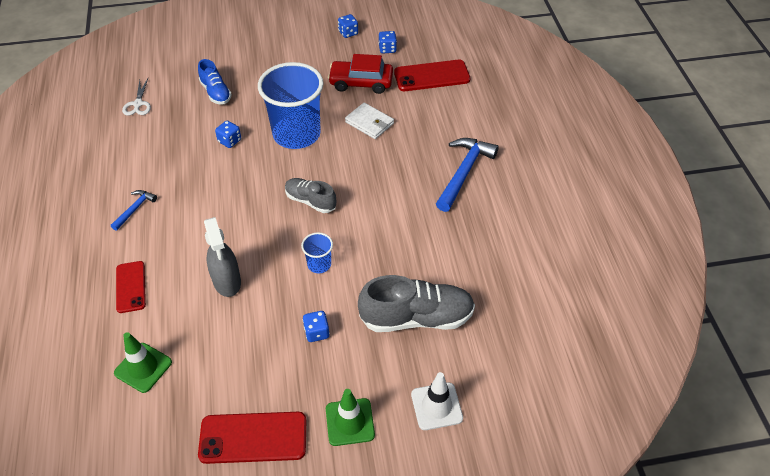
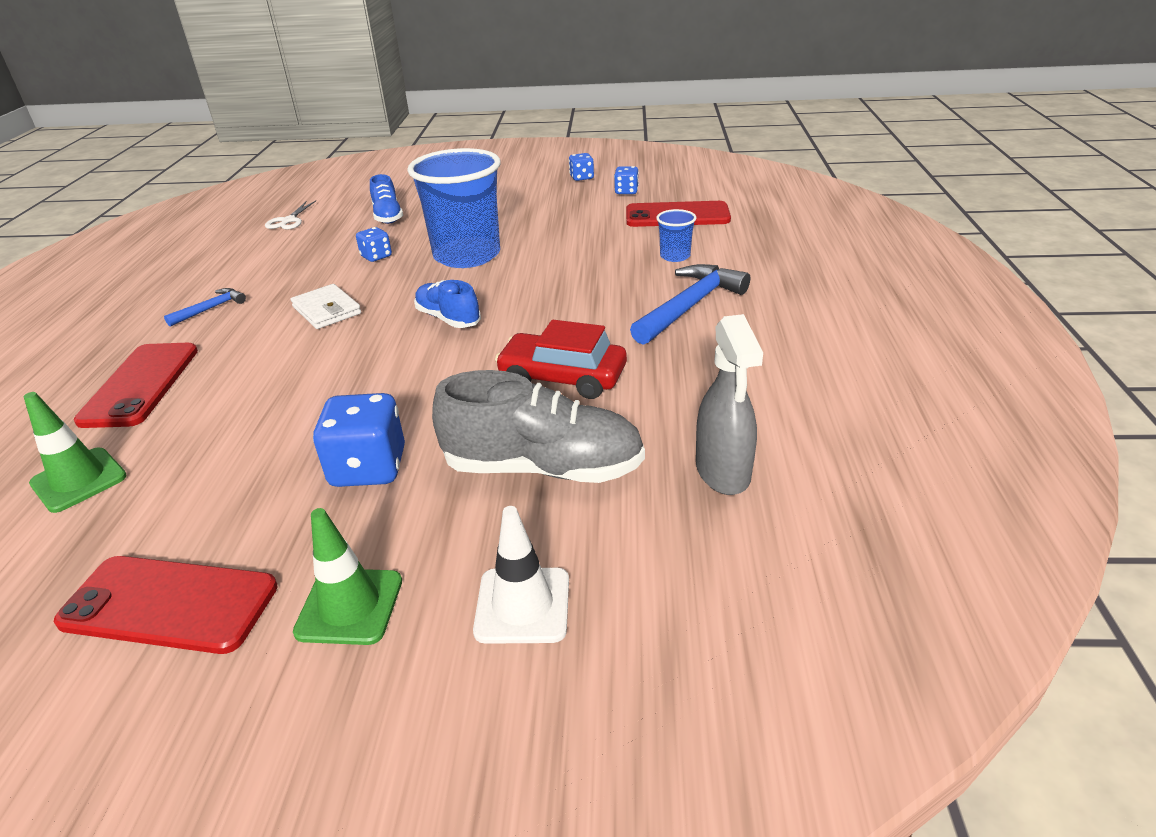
camera: 15 degrees right, 15 degrees down
red phone [116,261,146,313] -> red phone [74,343,198,428], size x1.55
grey spray bottle [204,217,241,297] -> grey spray bottle moved to [696,314,763,495]
grey shoe [285,178,336,213] -> blue shoe [414,280,481,328]
blue cup [301,232,333,274] -> blue cup moved to [656,209,696,262]
blue dice [303,311,330,342] -> blue dice [313,393,405,487], size x1.78
red car [328,54,393,94] -> red car moved to [495,320,627,399]
white wallet [345,103,394,139] -> white wallet moved to [291,284,361,329]

